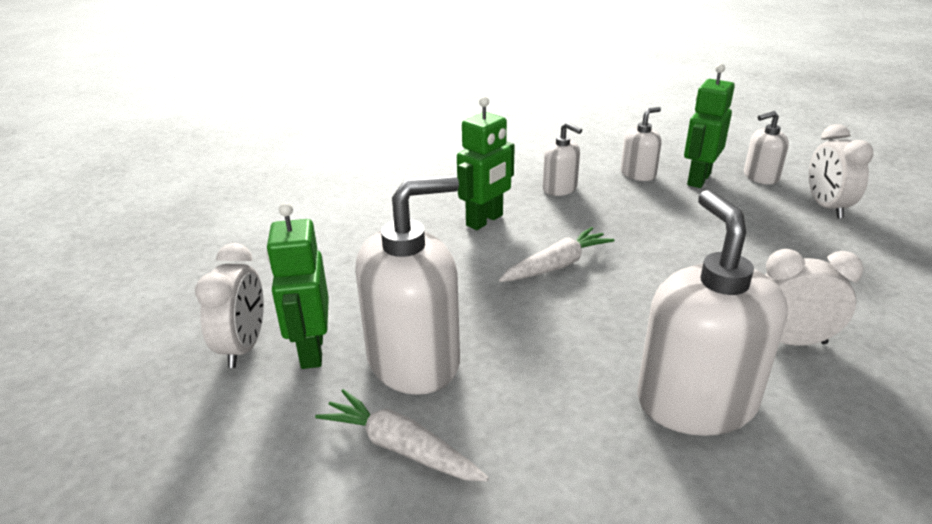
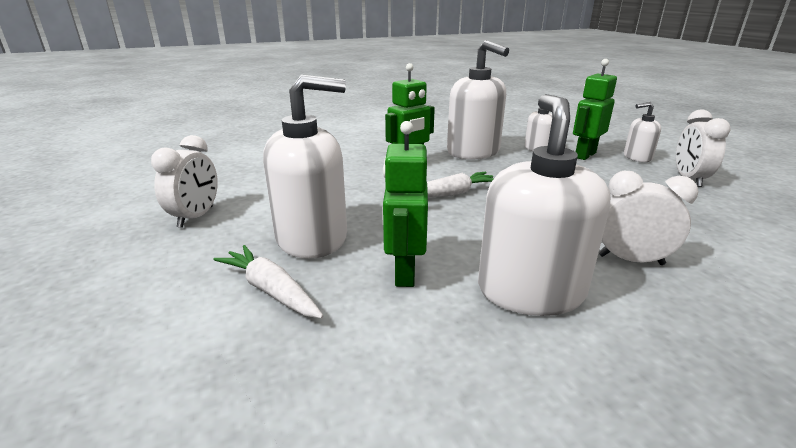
camera: 10 degrees right, 5 degrees down
green robot [266,203,329,369] -> green robot moved to [382,121,428,287]
white soap dispenser [543,122,582,196] -> white soap dispenser [447,40,509,160], size x1.95

